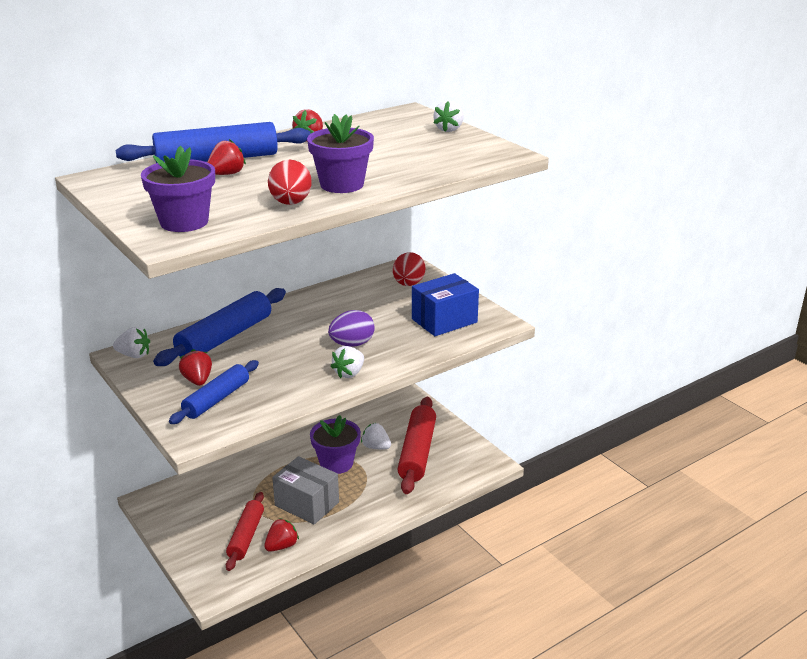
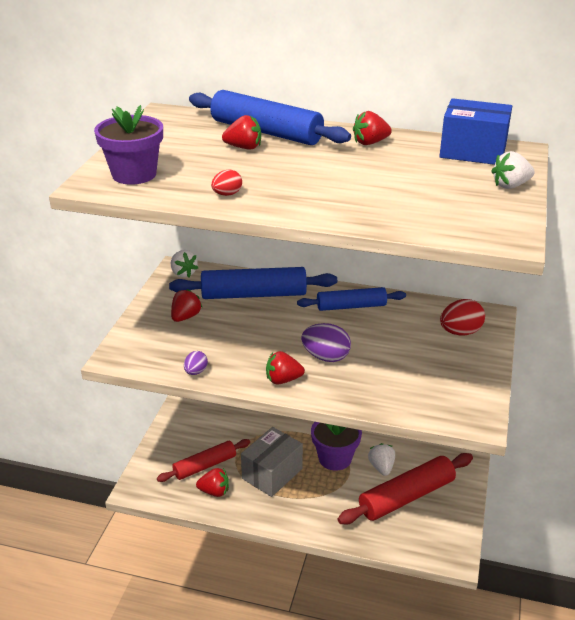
camera: 50 degrees right, 5 degrees up
blue rolling pin [169,360,259,424] -> blue rolling pin moved to [297,287,406,311]
red egg [268,160,312,205] -> red egg [211,170,242,196], size x0.58
grey box [272,456,339,525] -> grey box turned 45 degrees clockwise [241,427,303,497]
purple flower pot [307,114,374,193] -> none
white strawberry [330,346,364,378] -> red strawberry [266,351,305,385]
blue box [412,273,479,336] -> blue box moved to [439,98,512,165]
none -> purple egg [184,351,208,375]

